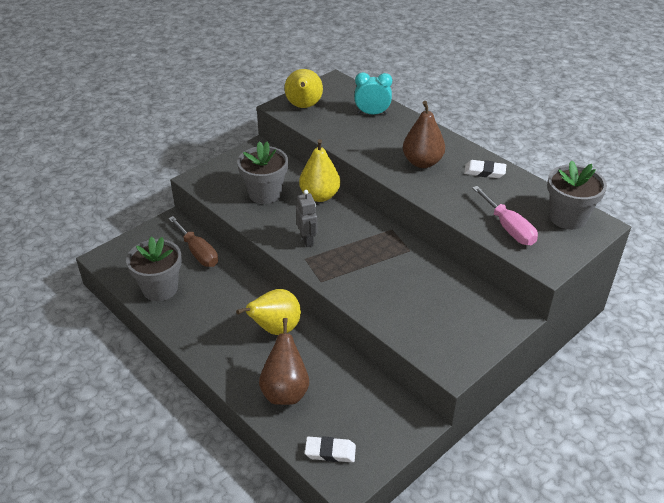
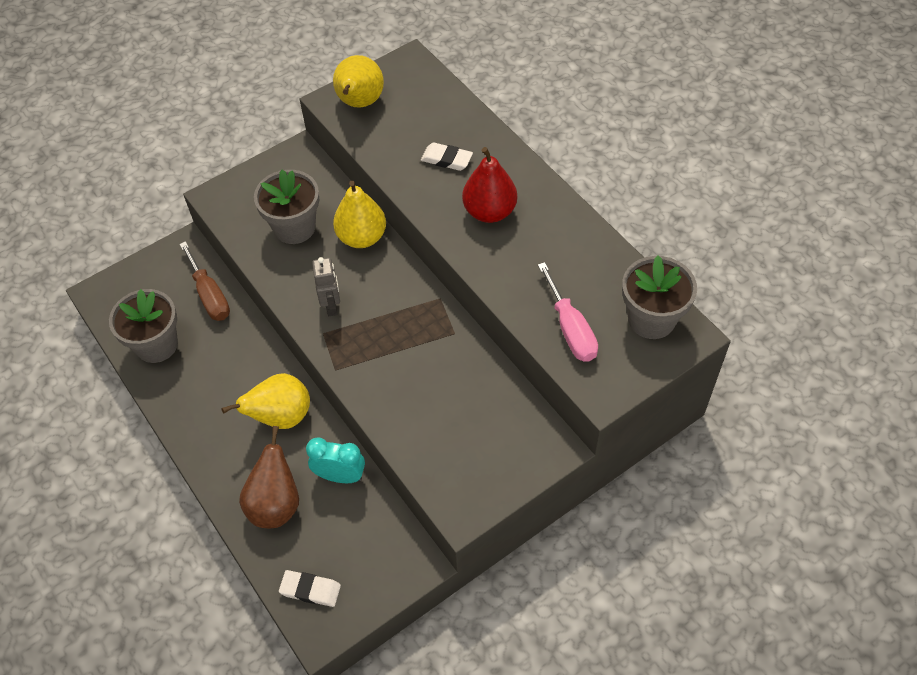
camera: 10 degrees right, 15 degrees up
turquoise clock [354,72,392,115] -> turquoise clock moved to [306,437,365,483]
brown pear [403,101,445,168] -> red pear [462,147,517,223]
white eraser [464,160,506,178] -> white eraser moved to [421,143,473,171]

